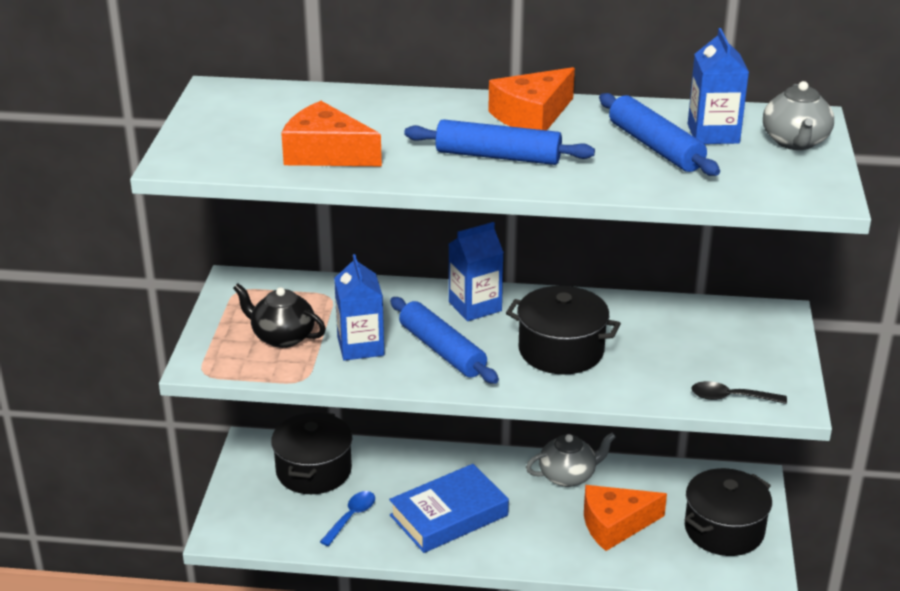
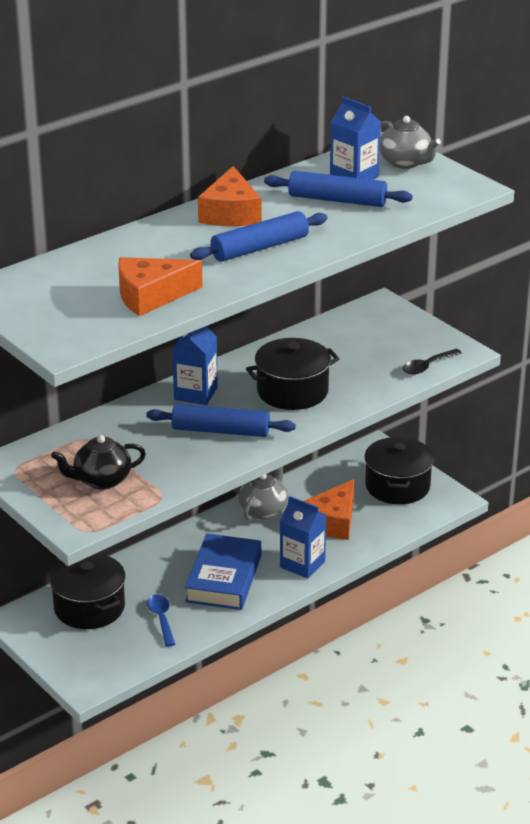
camera: 45 degrees left, 0 degrees up
blue carton [334,254,384,361] -> blue carton moved to [280,496,327,579]

